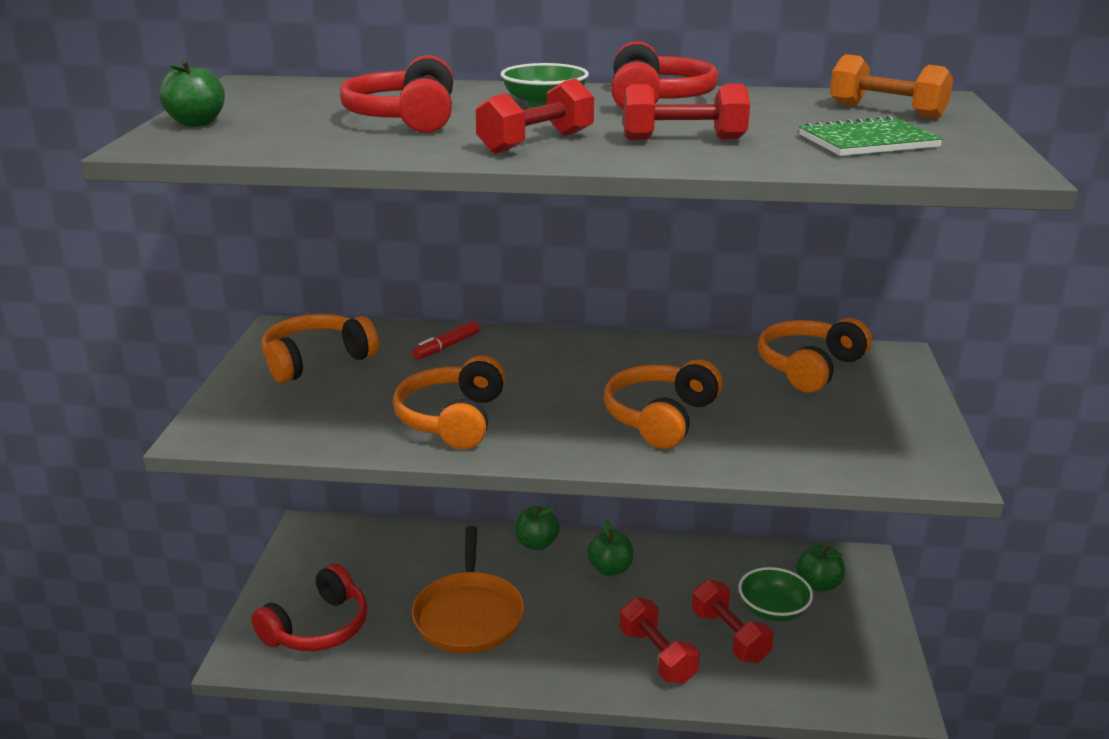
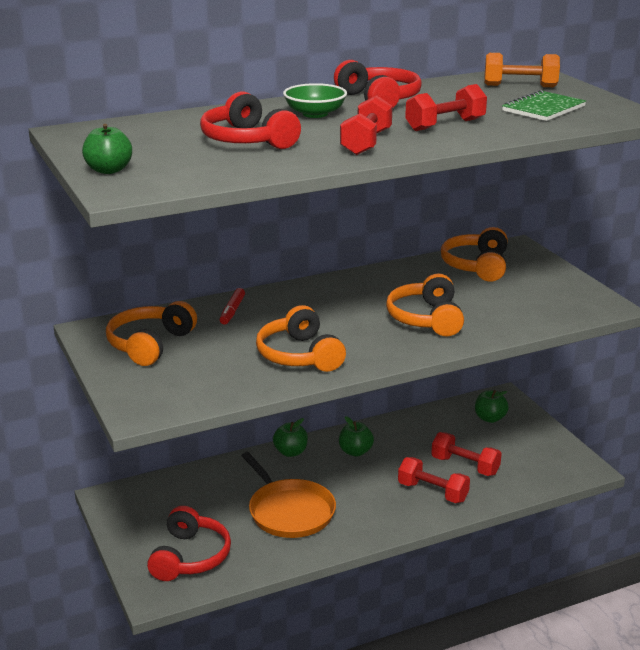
camera: 30 degrees left, 0 degrees up
green bowl [738,567,813,622] -> none

